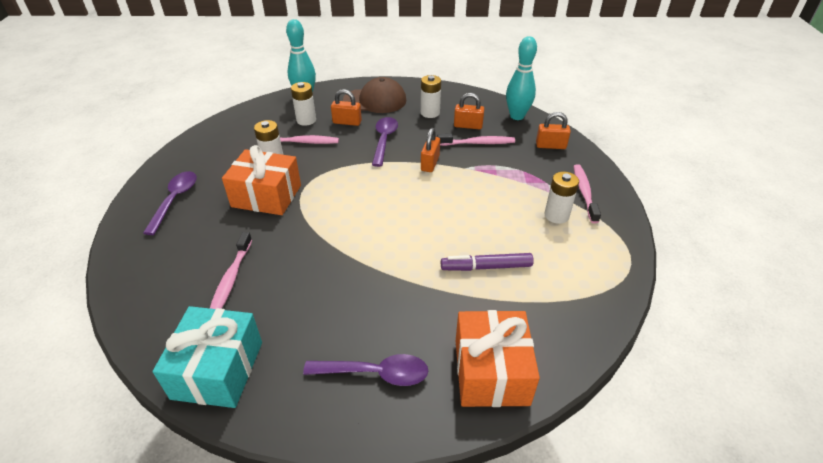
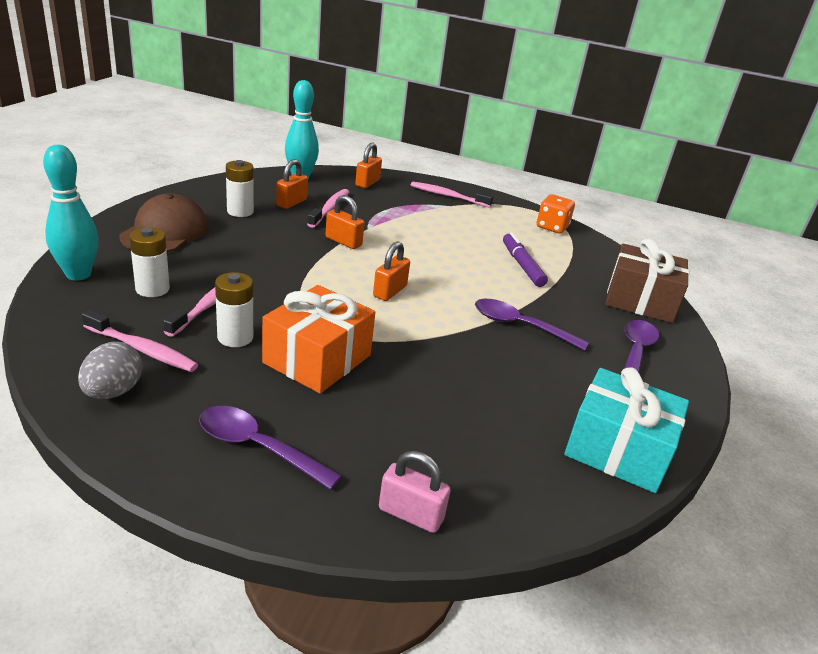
camera: 75 degrees left, 10 degrees down
pink toothbrush [210,232,252,309] -> pink toothbrush moved to [82,309,198,372]
orange padlock [331,89,362,126] -> orange padlock moved to [373,241,410,301]
purple spoon [372,117,398,167] -> purple spoon moved to [475,299,589,351]
purple marker [441,253,534,271] -> purple marker turned 150 degrees clockwise [503,232,548,287]
orange gift [456,310,540,407] -> brown gift [605,238,689,323]
white battery [545,171,579,224] -> none
none -> grey egg [78,342,143,399]
none -> pink padlock [379,451,451,533]
none -> orange dice [537,194,575,234]

